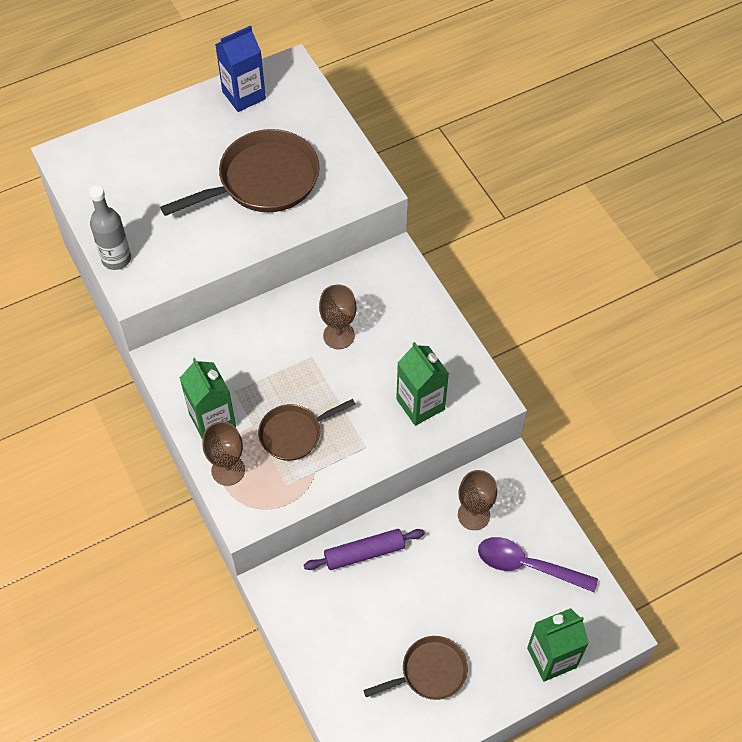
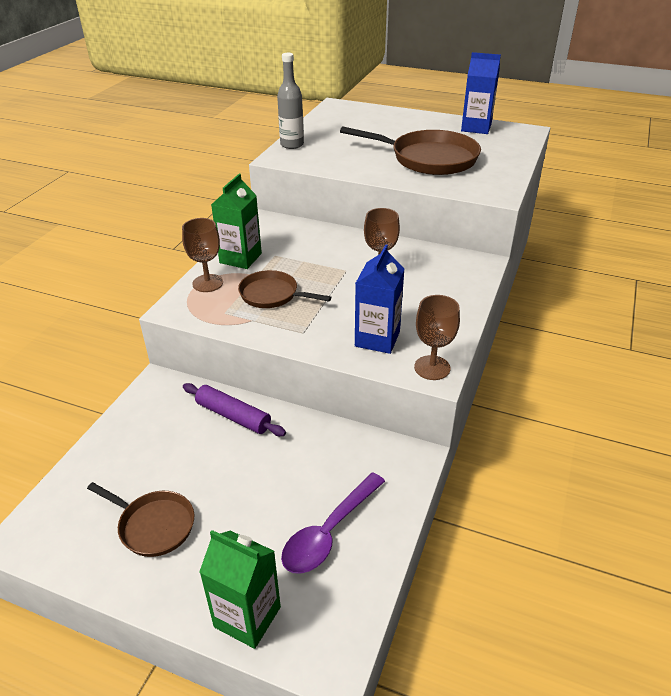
camera: 50 degrees right, 20 degrees down
green carton [396,342,449,426] -> blue carton [355,244,404,354]
brown goblet [458,470,497,530] -> brown goblet moved to [414,295,460,380]
purple spoon [478,537,598,592] -> purple spoon turned 120 degrees counterclockwise [281,472,385,574]

